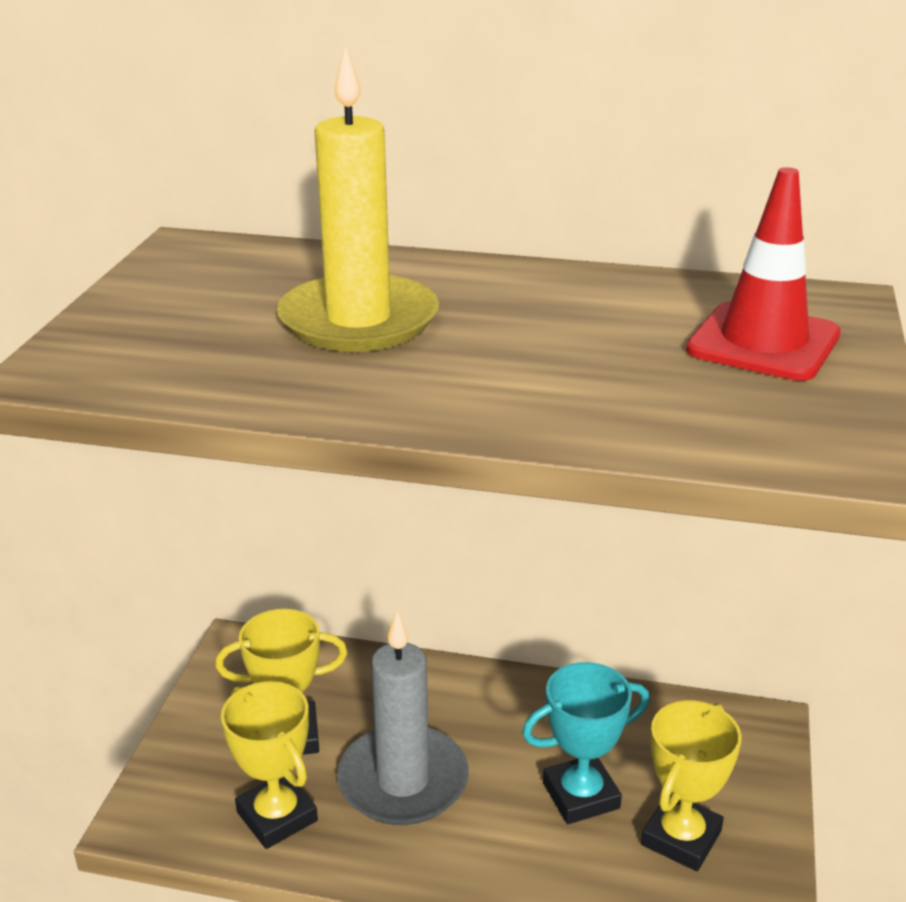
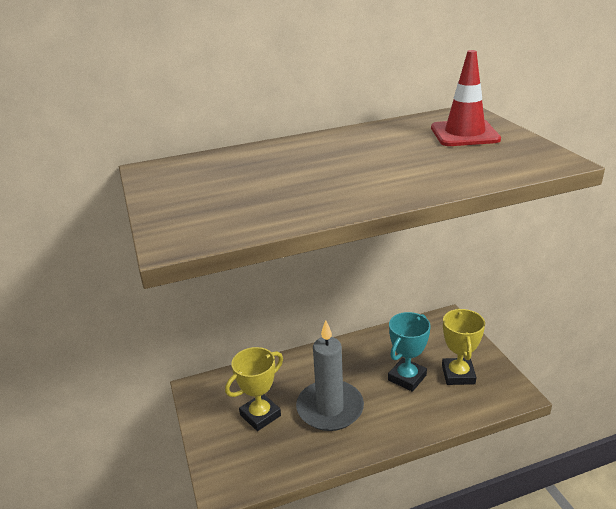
camera: 30 degrees left, 0 degrees up
yellow trophy [221,681,318,849] -> none
yellow candle [277,45,439,352] -> none

